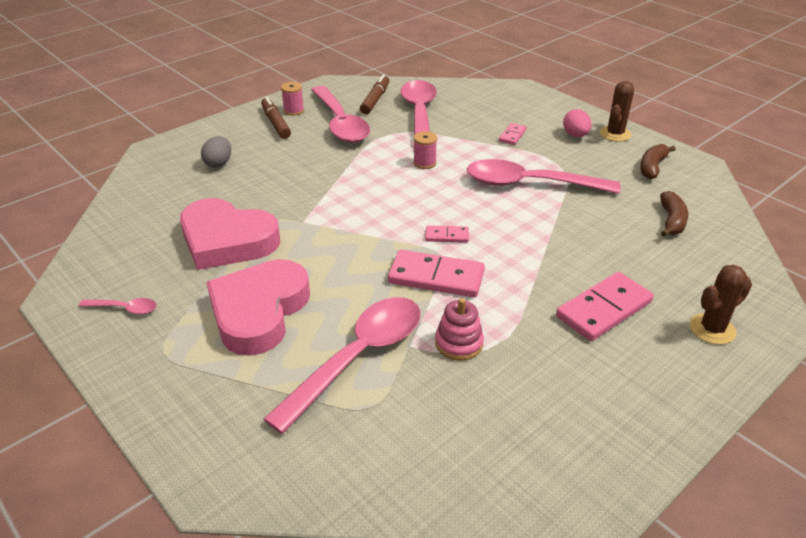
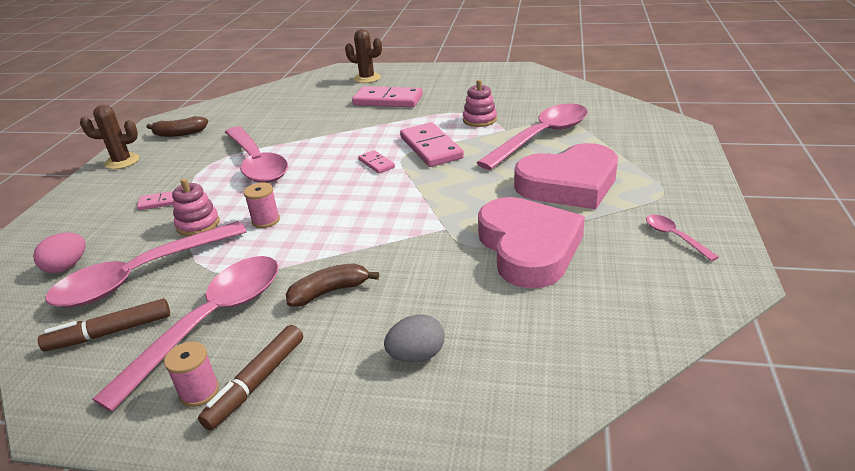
camera: 125 degrees left, 5 degrees down
pink spoon [263,297,421,434] -> pink spoon turned 135 degrees clockwise [477,104,587,170]
pink egg [563,109,592,137] -> pink egg moved to [33,233,86,273]
brown banana [660,191,689,237] -> brown banana moved to [286,263,379,307]
none -> pink stacking toy [172,178,220,236]

